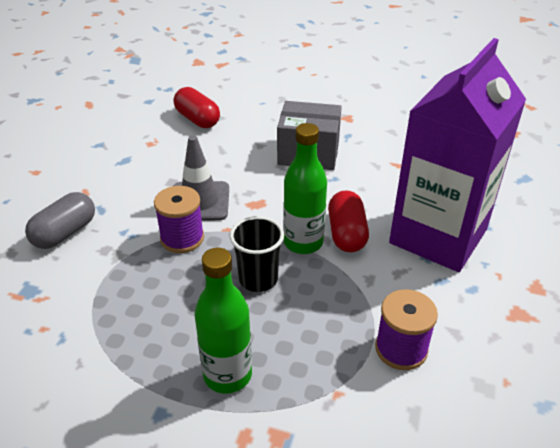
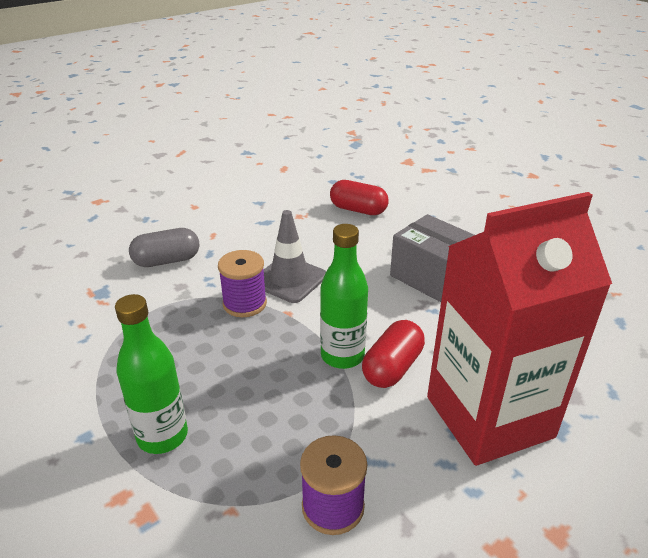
camera: 35 degrees right, 5 degrees down
red capsule [174,87,220,128] -> red capsule turned 60 degrees counterclockwise [330,180,389,215]
black cup [230,216,284,292] -> none
purple carton [389,38,526,272] -> red carton [427,192,612,466]

